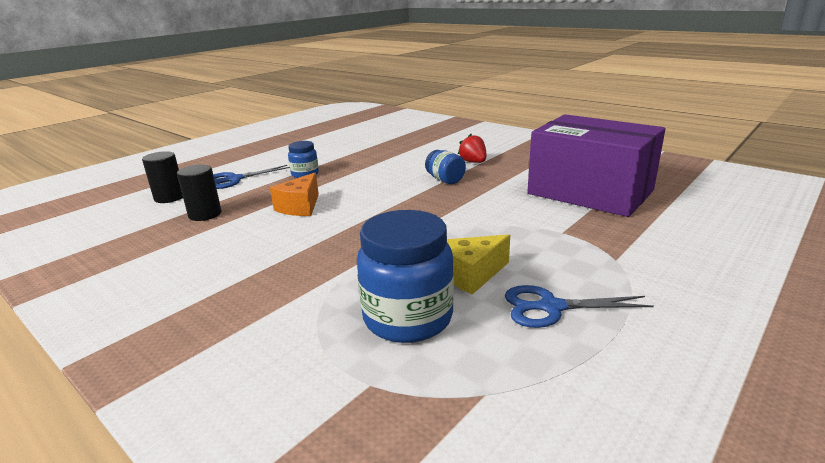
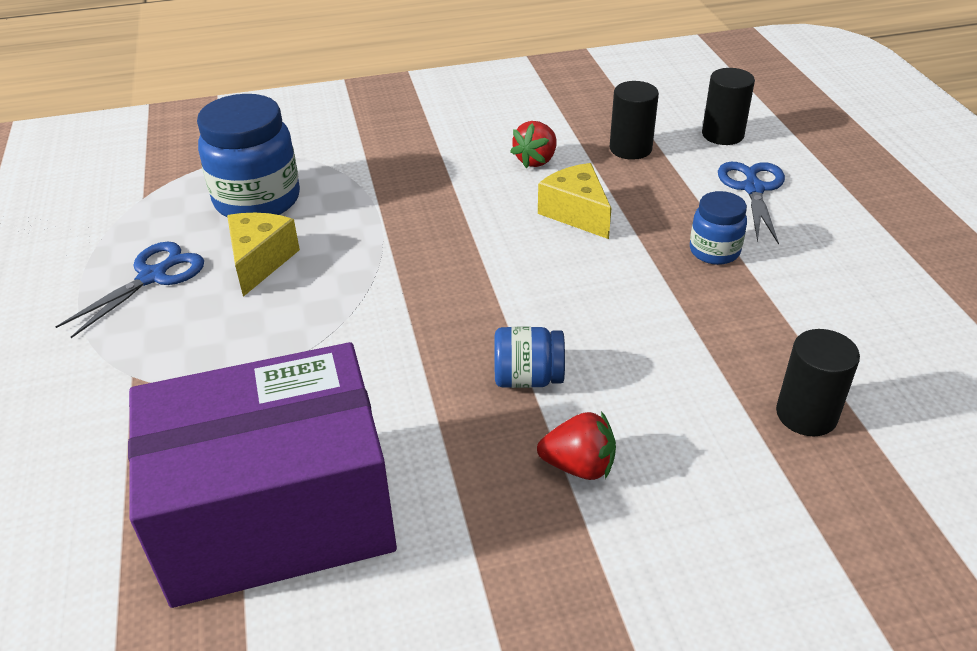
camera: 125 degrees right, 15 degrees up
orange cheese [270,173,319,216] -> yellow cheese [538,163,611,239]
none -> red strawberry [510,121,556,168]
none -> black cylinder [776,329,860,436]

